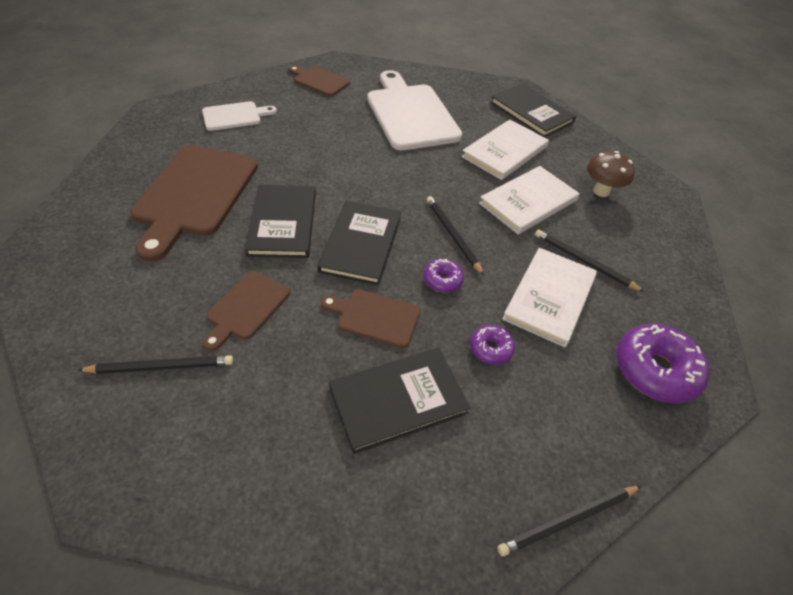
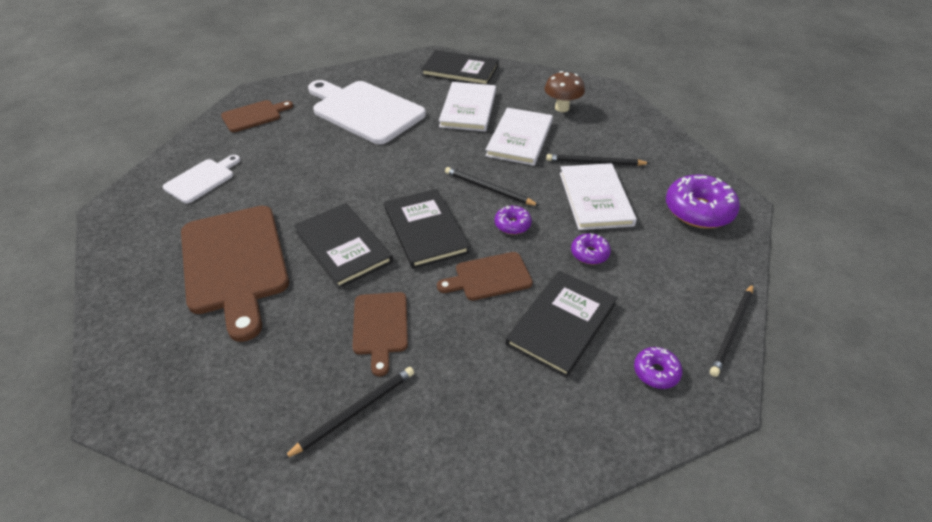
camera: 30 degrees left, 5 degrees down
brown cutting board [289,66,350,97] -> brown cutting board turned 150 degrees clockwise [221,100,293,132]
none -> purple donut [634,347,683,389]

